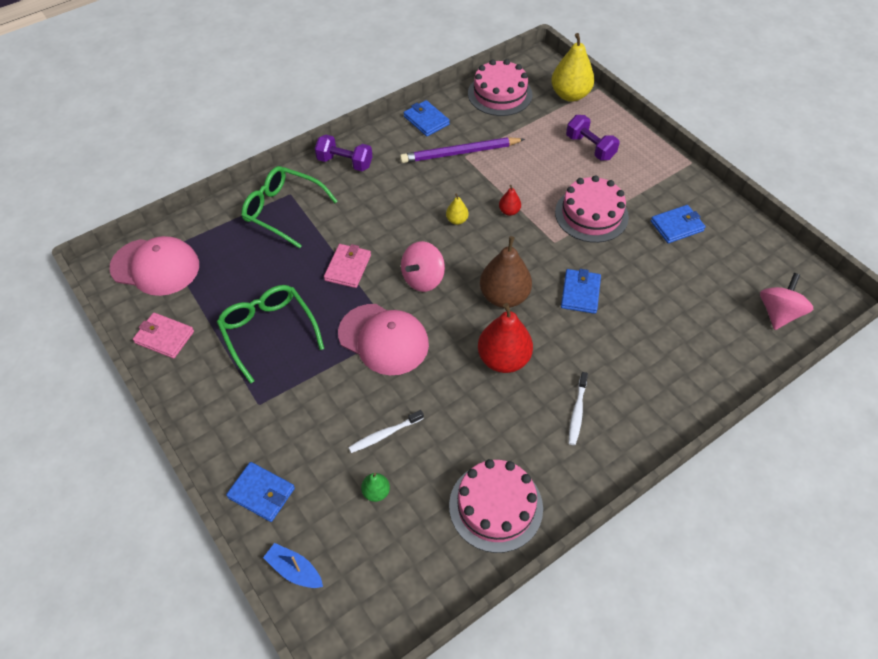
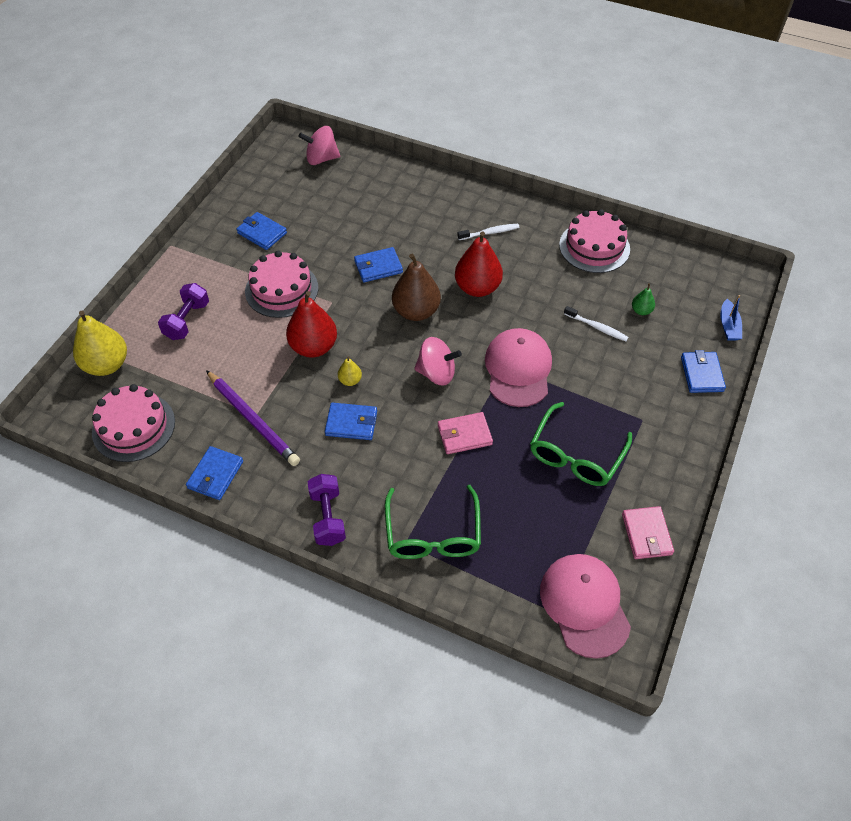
camera: 120 degrees left, 0 degrees up
red pear [499,185,521,216] -> red pear [286,291,337,357], size x2.12
none -> blue wallet [325,402,377,440]

